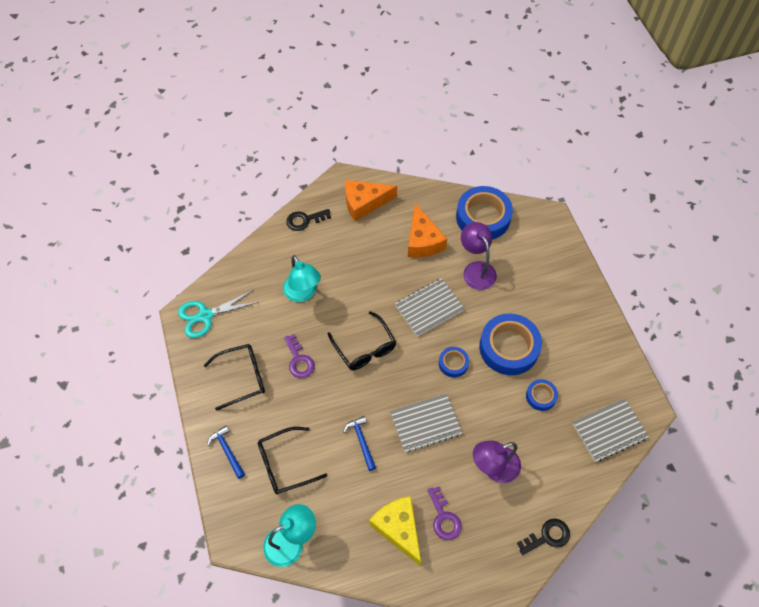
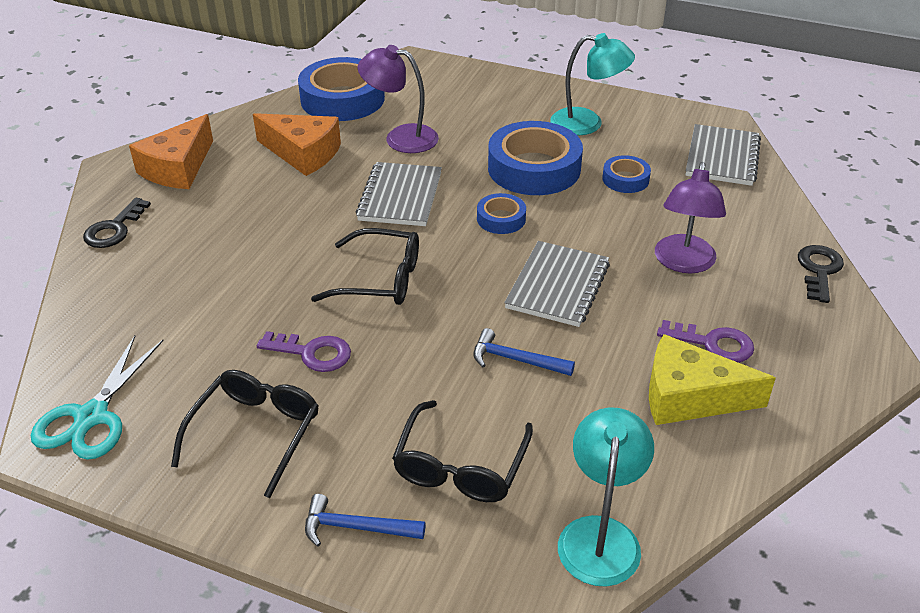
camera: 50 degrees left, 20 degrees down
turquoise lamp [283,255,321,302] -> turquoise lamp moved to [551,33,635,135]

